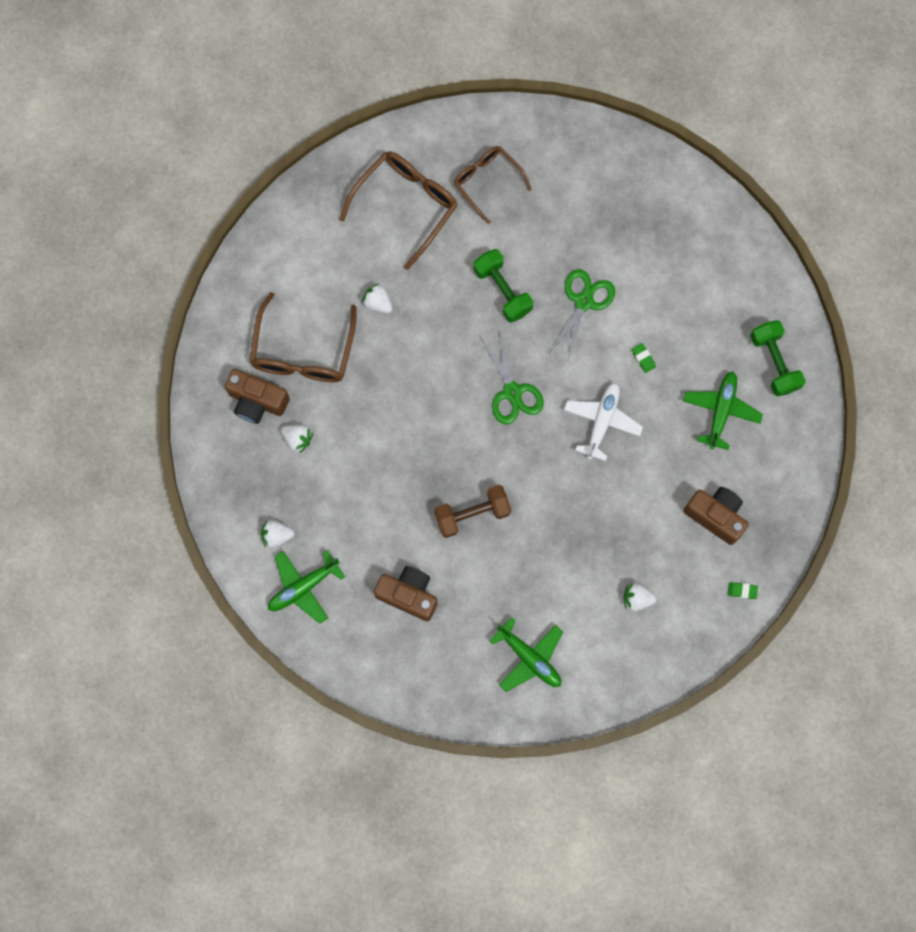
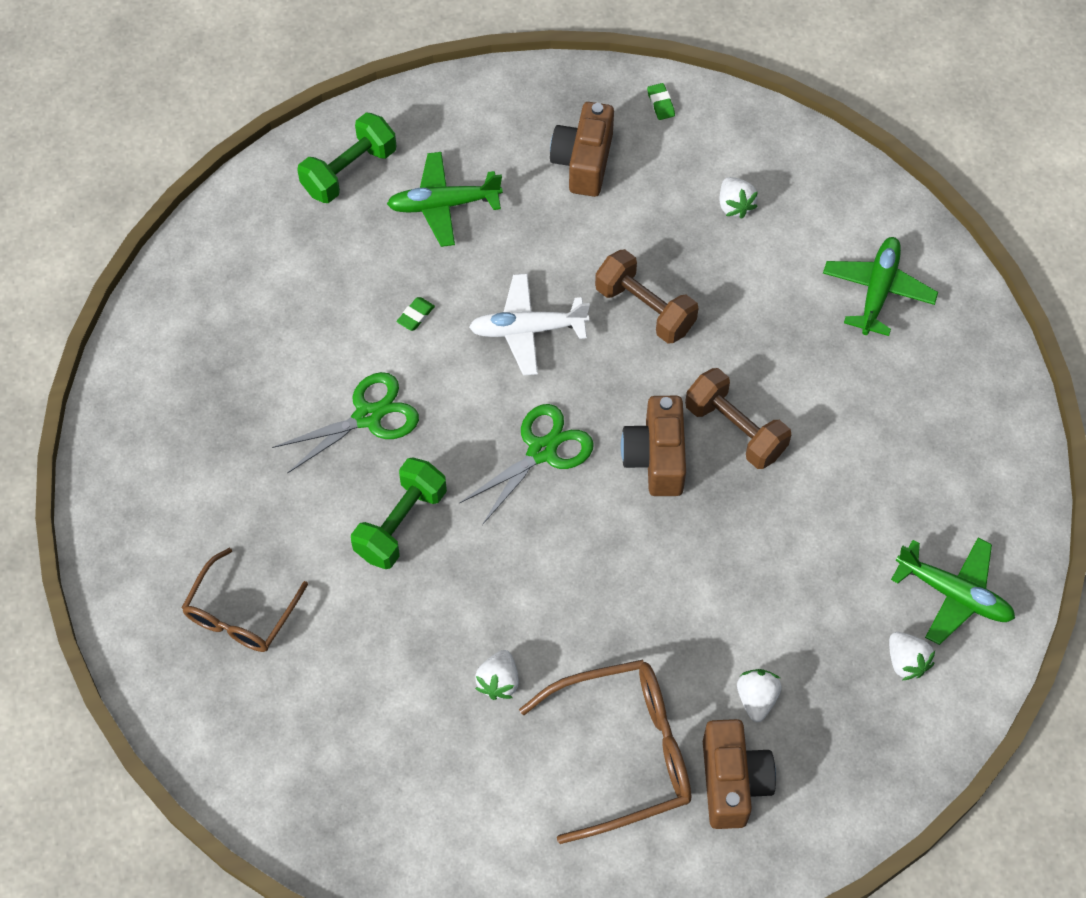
camera: 115 degrees left, 15 degrees down
brown glasses [339,152,458,270] -> none
brown camera [374,566,438,621] -> brown camera moved to [621,396,686,496]
green scissors [549,269,615,361] -> green scissors turned 150 degrees clockwise [272,372,419,474]
none -> brown dumbbell [595,249,699,344]

